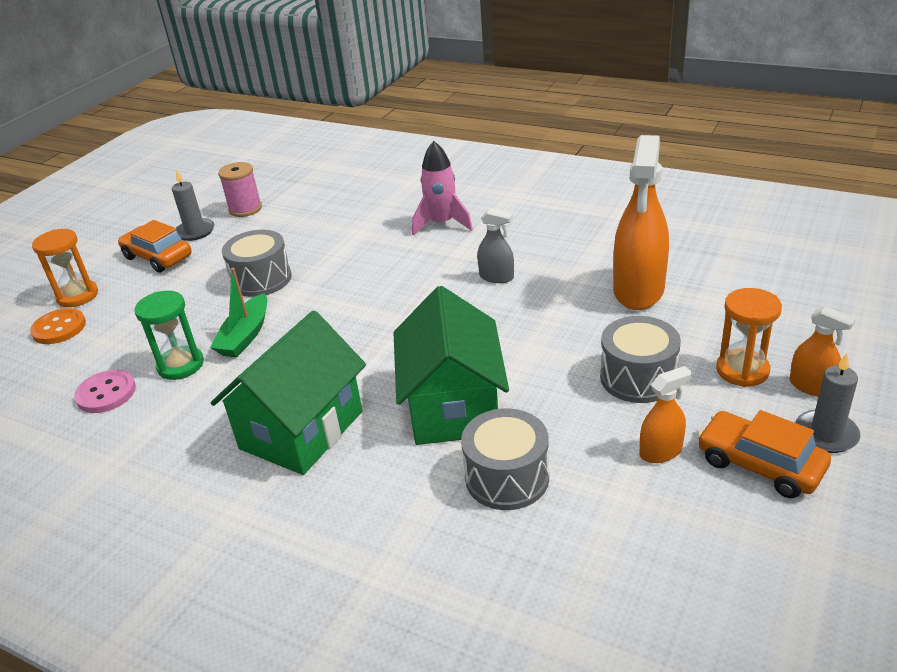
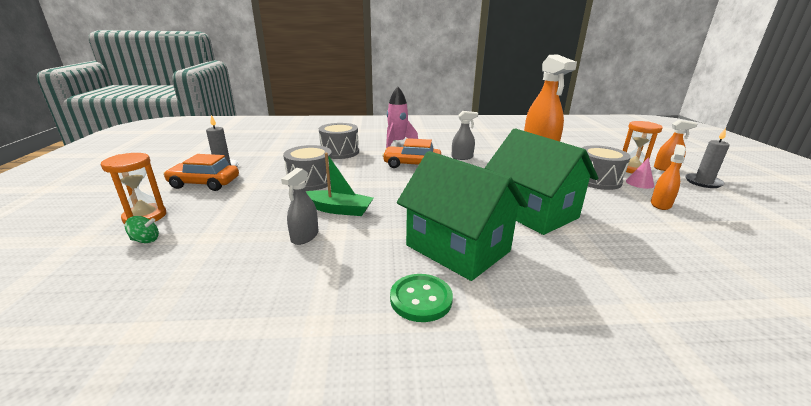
camera: 35 degrees left, 10 degrees down
orange button [30,308,86,344] -> green spinning top [125,216,159,243]
pink button [74,370,136,413] -> none
green hourglass [135,291,204,380] -> grey spray bottle [281,168,318,245]
green boat [210,268,267,357] -> green boat turned 60 degrees counterclockwise [306,153,373,216]
green house [210,310,366,475] -> green house turned 45 degrees counterclockwise [397,151,528,281]
pink spool [218,162,262,217] -> none
grey drum [461,408,549,510] -> grey drum moved to [319,123,359,159]
orange car [697,410,831,498] -> orange car moved to [382,138,441,168]
none -> green button [390,274,453,322]
none -> pink cone [626,157,654,189]

